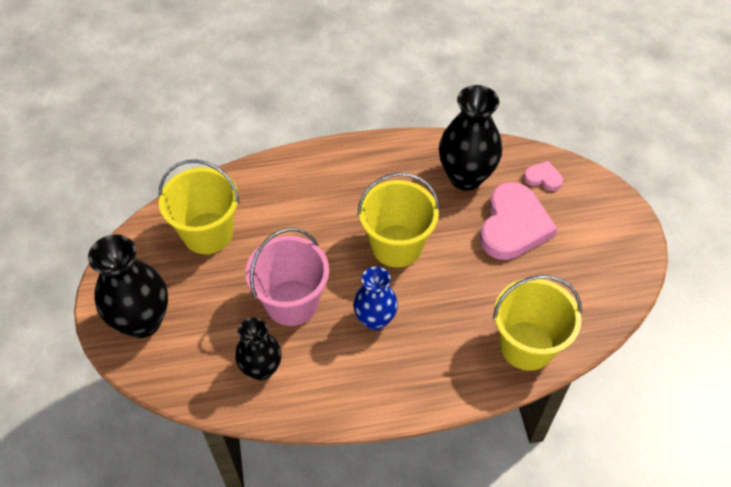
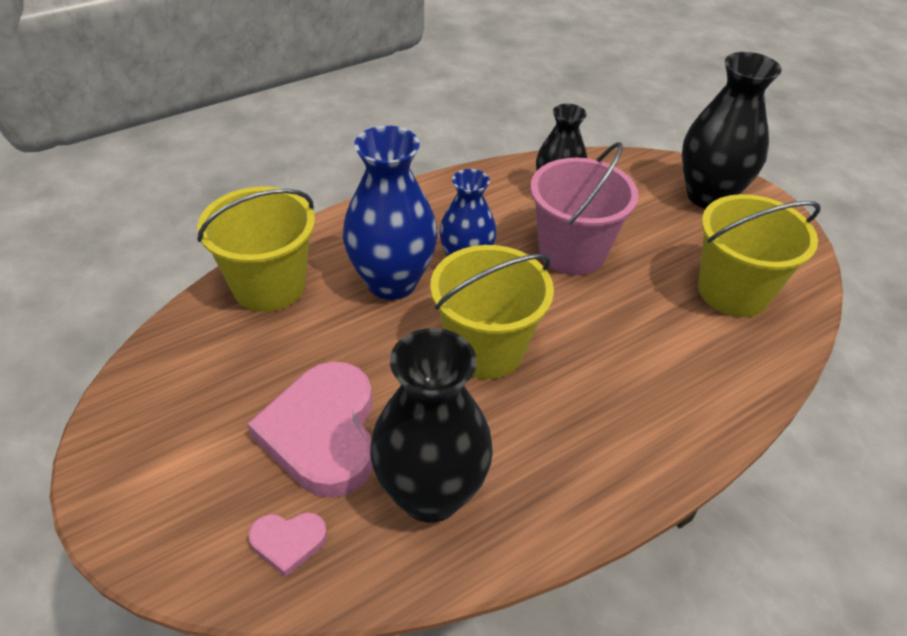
camera: 155 degrees right, 10 degrees down
none -> blue vase [342,126,438,300]

